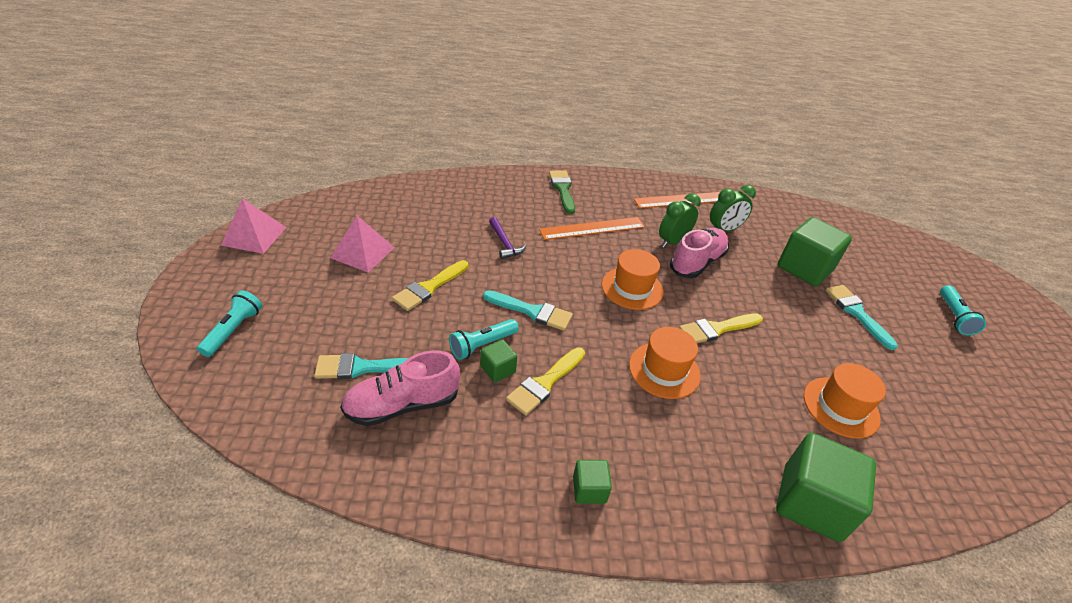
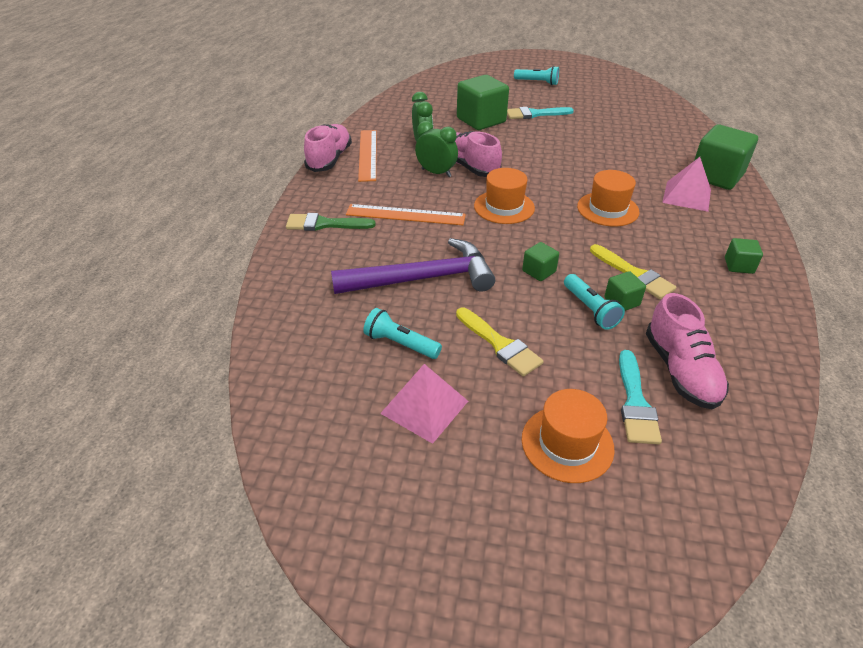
camera: 75 degrees left, 0 degrees up
turquoise flashlight [197,290,262,357] -> turquoise flashlight moved to [363,308,442,359]
pink pyramid [221,198,287,254] -> pink pyramid moved to [662,157,711,212]
turquoise brush [483,290,573,331] -> green cube [522,242,559,281]
purple hammer [489,217,526,259] -> purple hammer [331,238,495,294], size x2.18
orange ruler [539,217,645,240] -> orange ruler turned 75 degrees counterclockwise [346,204,466,225]
green clock [659,193,701,248] -> green clock turned 150 degrees clockwise [415,121,458,177]
yellow brush [679,314,763,343] -> none
orange hat [804,363,886,439] -> orange hat moved to [522,389,615,483]
none -> pink shoe [304,124,352,172]

